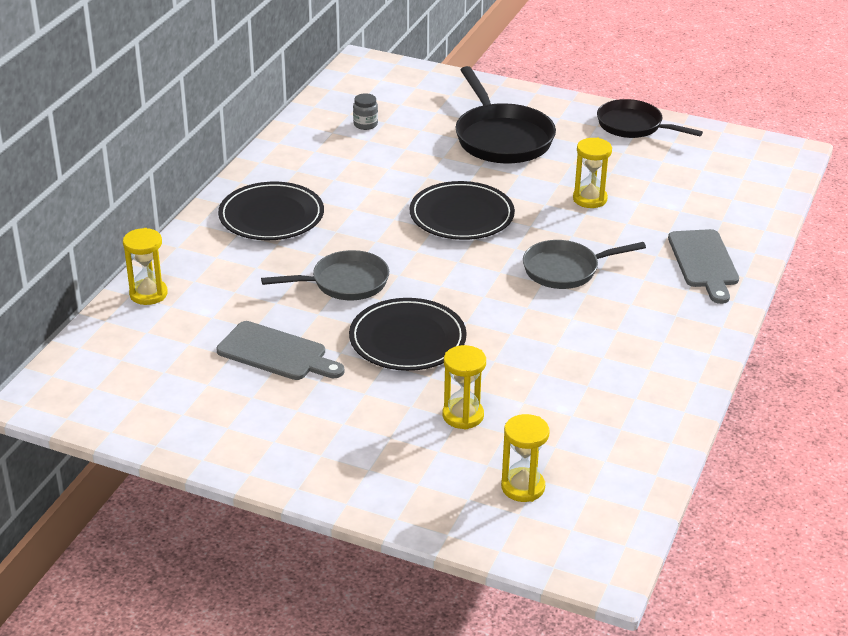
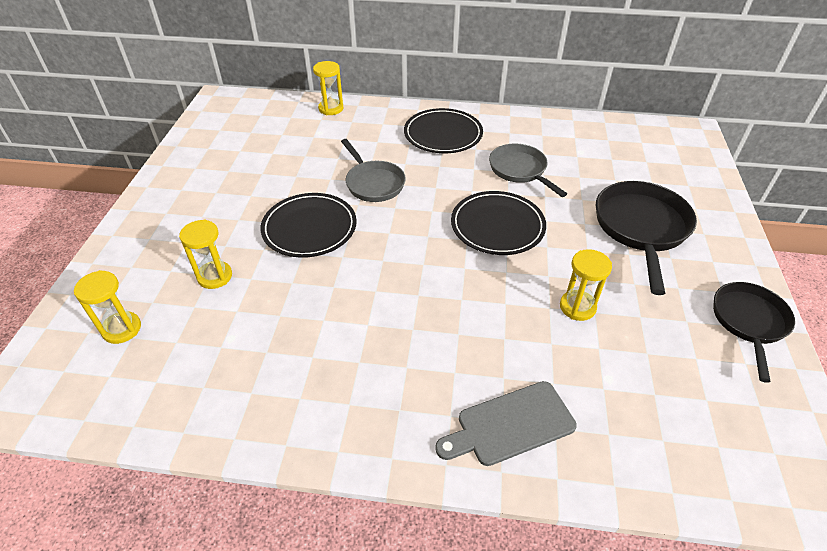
camera: 75 degrees right, 10 degrees up
grey cutting board [216,321,344,380] -> none
grey jar [353,93,378,130] -> none
black pan [455,66,556,164] -> black pan turned 135 degrees clockwise [596,181,697,295]
grey pan [523,240,646,289] -> grey pan moved to [489,143,567,197]

